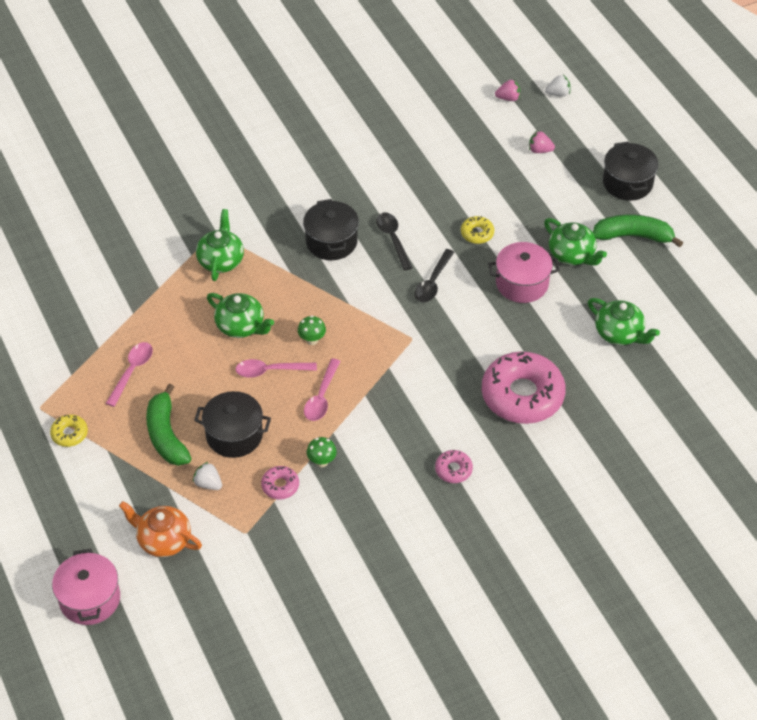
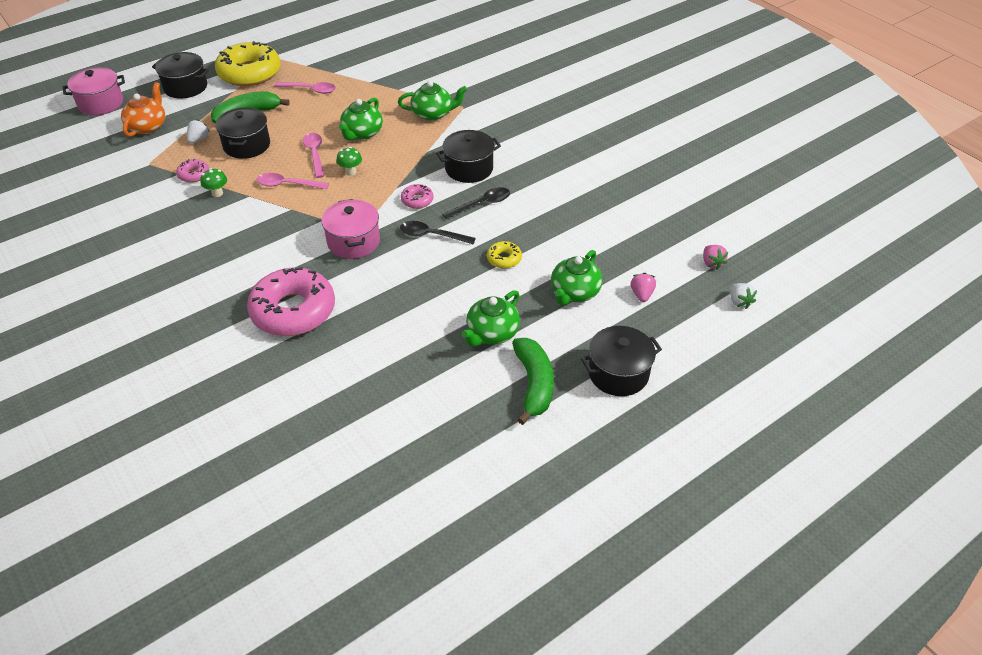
camera: 80 degrees right, 5 degrees down
yellow donut [50,414,88,447] -> yellow donut [215,41,281,86], size x2.29
pink donut [435,450,473,483] -> pink donut moved to [401,184,434,209]
pink pot [488,242,560,303] -> pink pot moved to [321,199,380,259]
green teapot [588,298,660,345] -> green teapot moved to [551,250,603,306]
none -> black pot [152,52,209,99]

